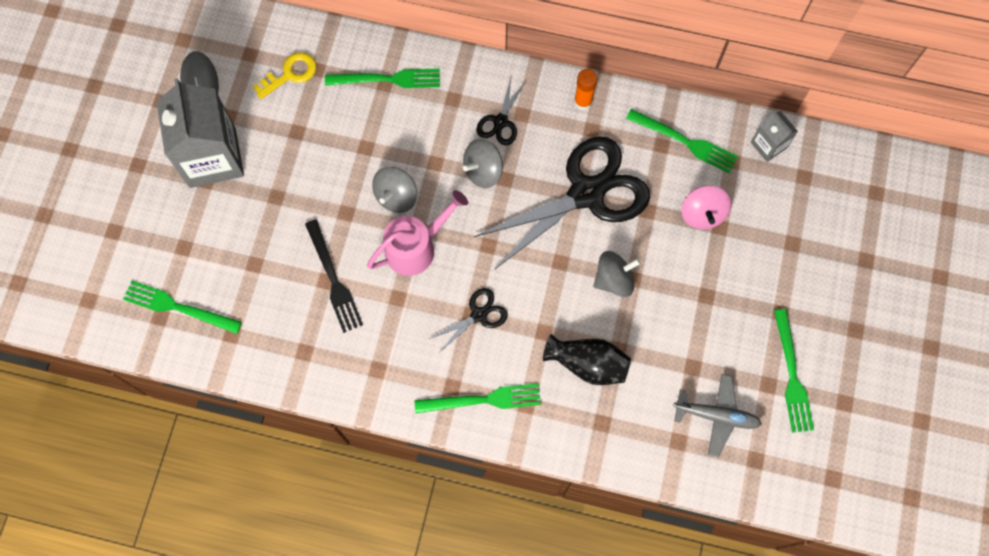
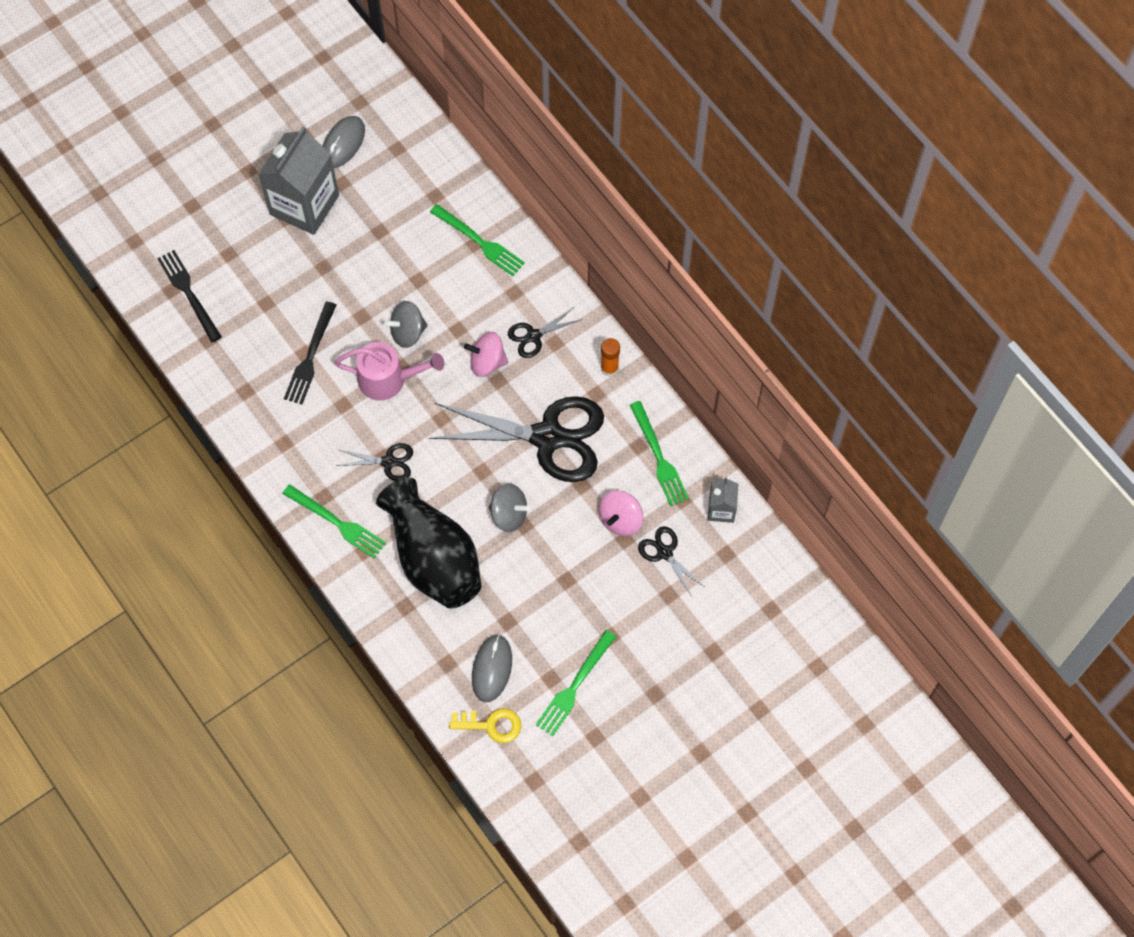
camera: 40 degrees right, 5 degrees down
green fork [123,281,242,334] -> black fork [157,250,222,342]
yellow key [253,52,317,99] -> yellow key moved to [449,709,521,743]
grey spinning top [463,139,503,188] -> pink spinning top [464,332,508,377]
black vase [543,334,631,385] -> black vase [376,477,482,609], size x1.73
grey plane [673,374,762,457] -> grey mouse [472,634,512,702]
none -> black scissors [638,526,705,595]

